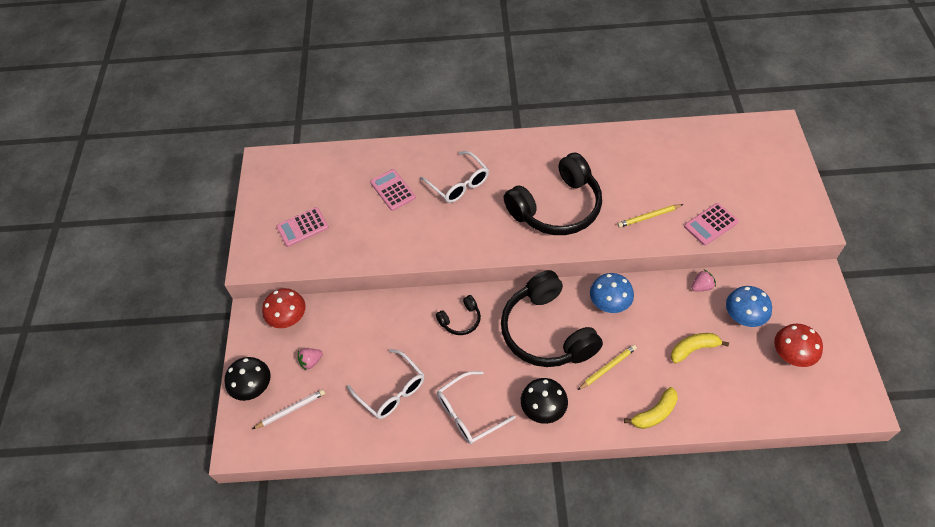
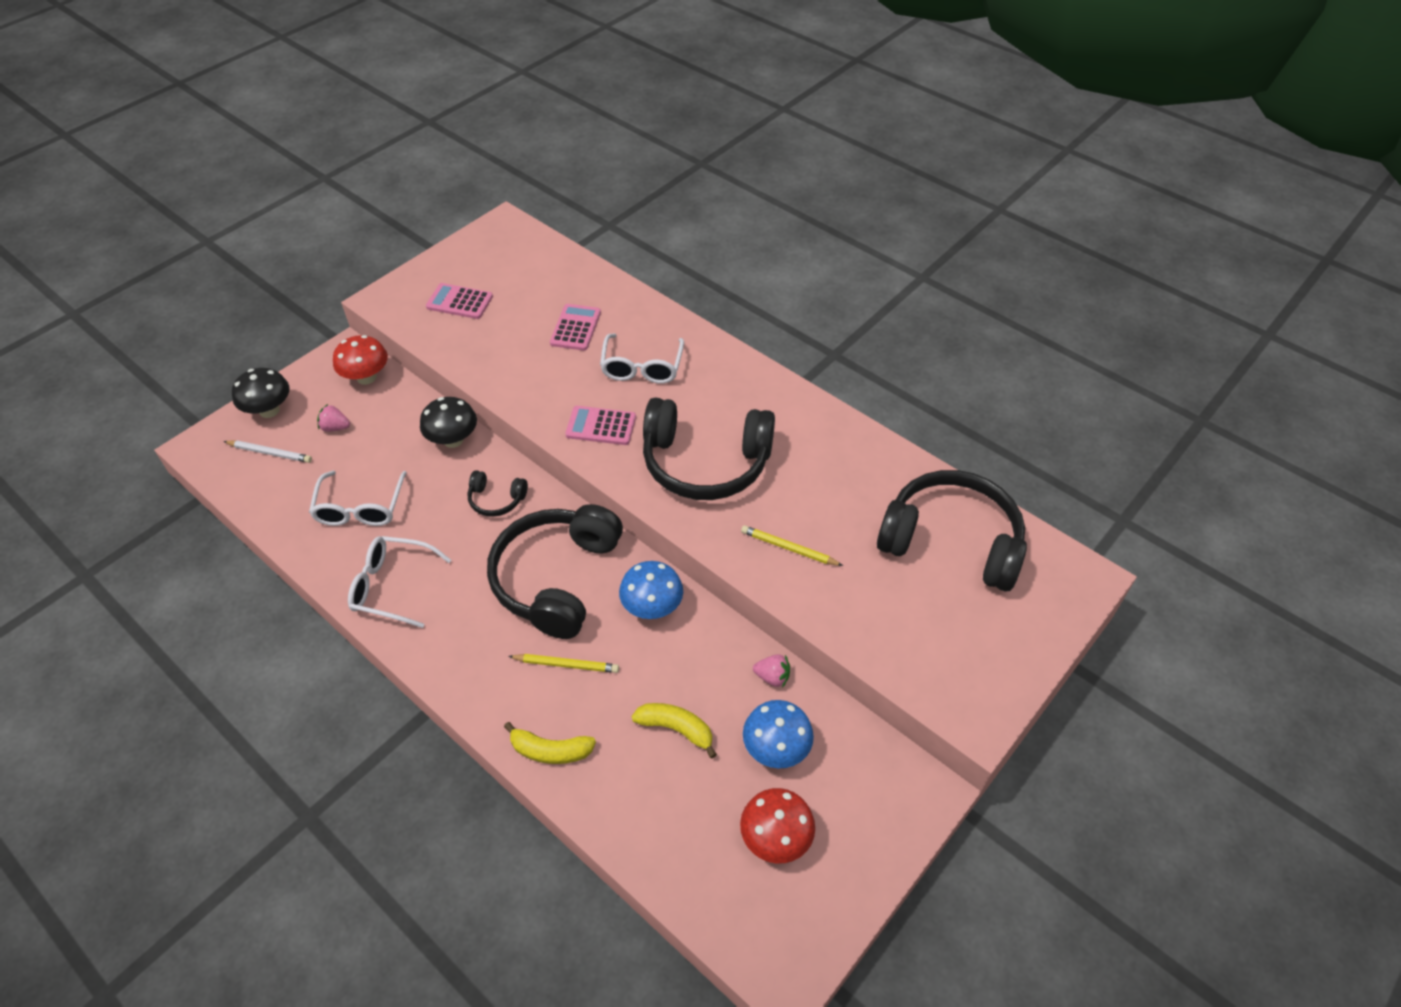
camera: 40 degrees right, 5 degrees down
black mushroom [521,378,568,424] -> black mushroom moved to [420,397,477,448]
pink calculator [684,203,738,245] -> pink calculator moved to [565,406,636,445]
none -> black headphones [877,470,1027,591]

